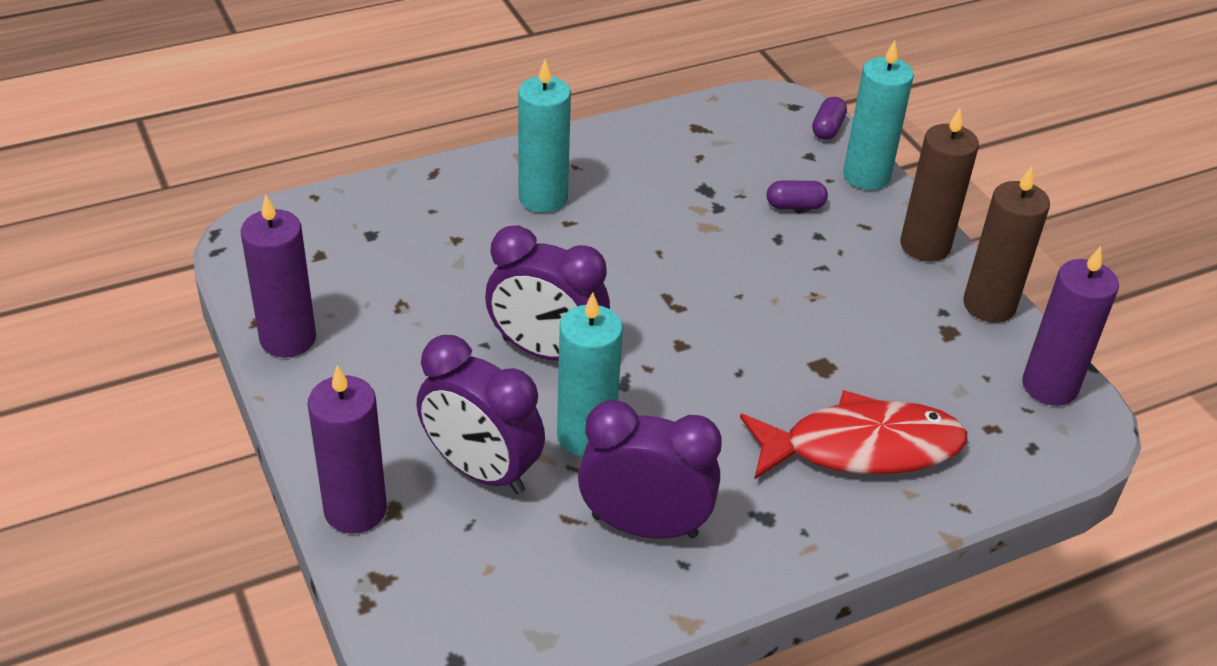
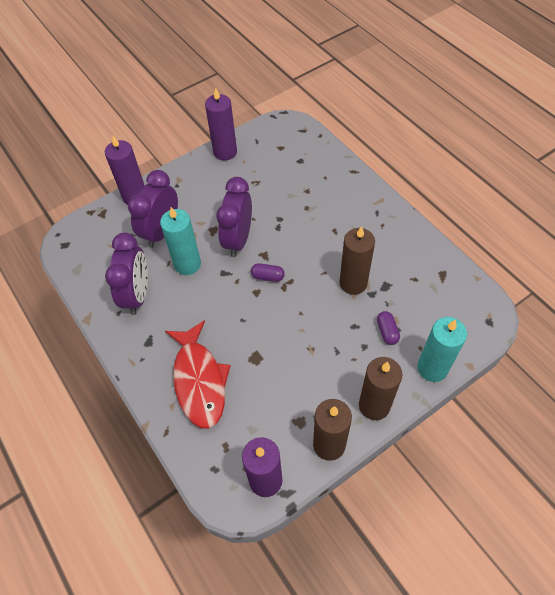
camera: 85 degrees right, 15 degrees up
turquoise candle [518,59,571,213] -> none
purple capsule [812,97,847,140] -> purple capsule moved to [251,263,285,282]
none -> brown candle [339,226,375,295]

